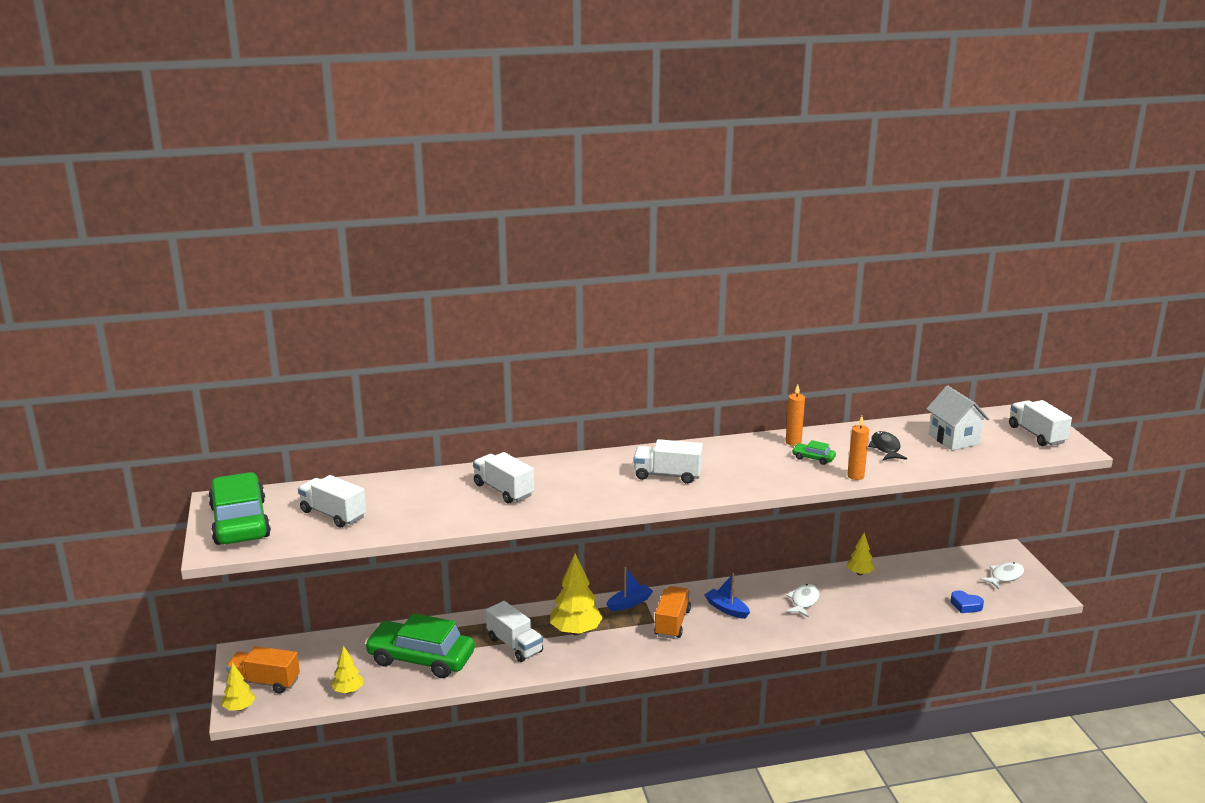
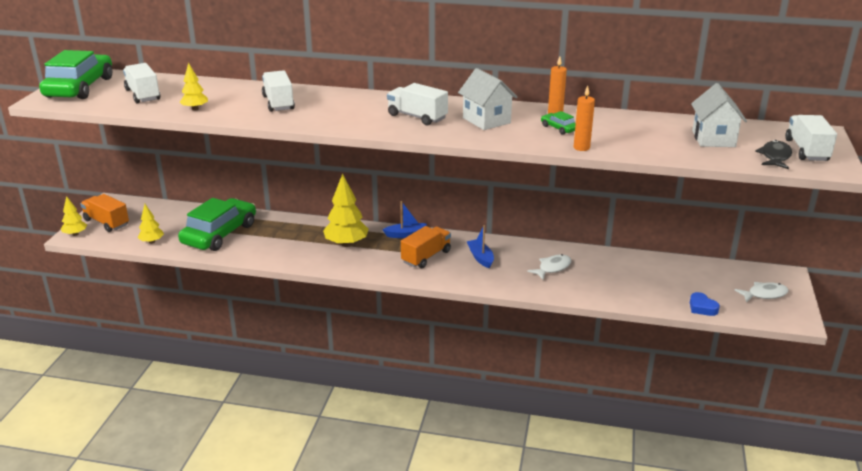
camera: 25 degrees right, 5 degrees up
green car [365,613,475,678] -> green car turned 75 degrees clockwise [178,198,256,251]
white truck [486,601,543,662] -> none
yellow tree [847,533,875,575] -> yellow tree moved to [180,62,208,111]
black fish [868,431,907,460] -> black fish moved to [755,140,792,169]
none -> white house [458,68,517,130]

